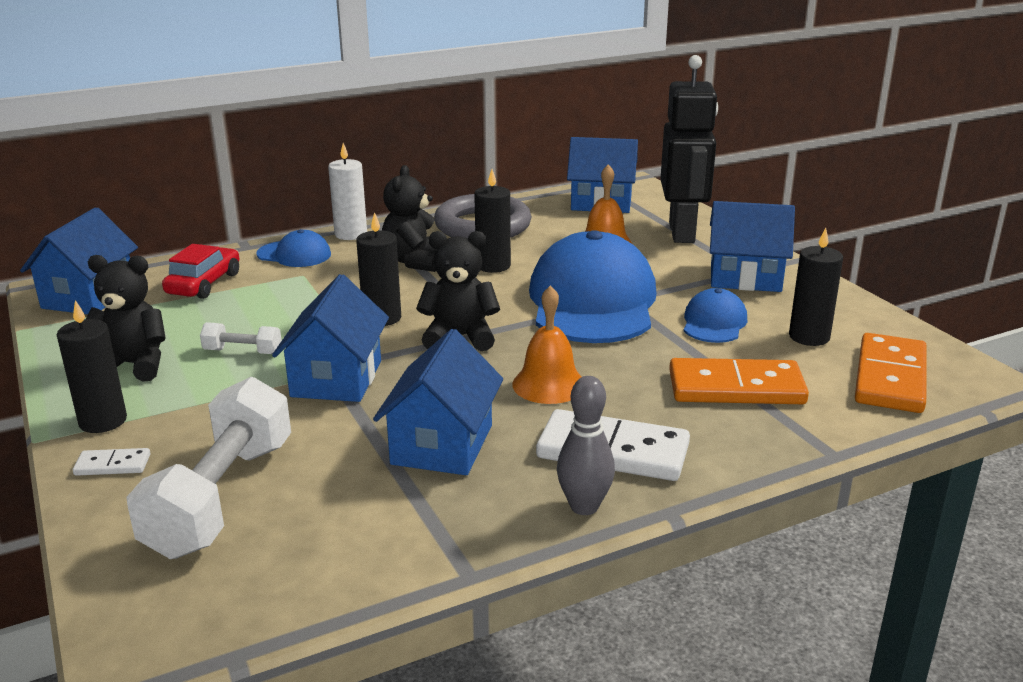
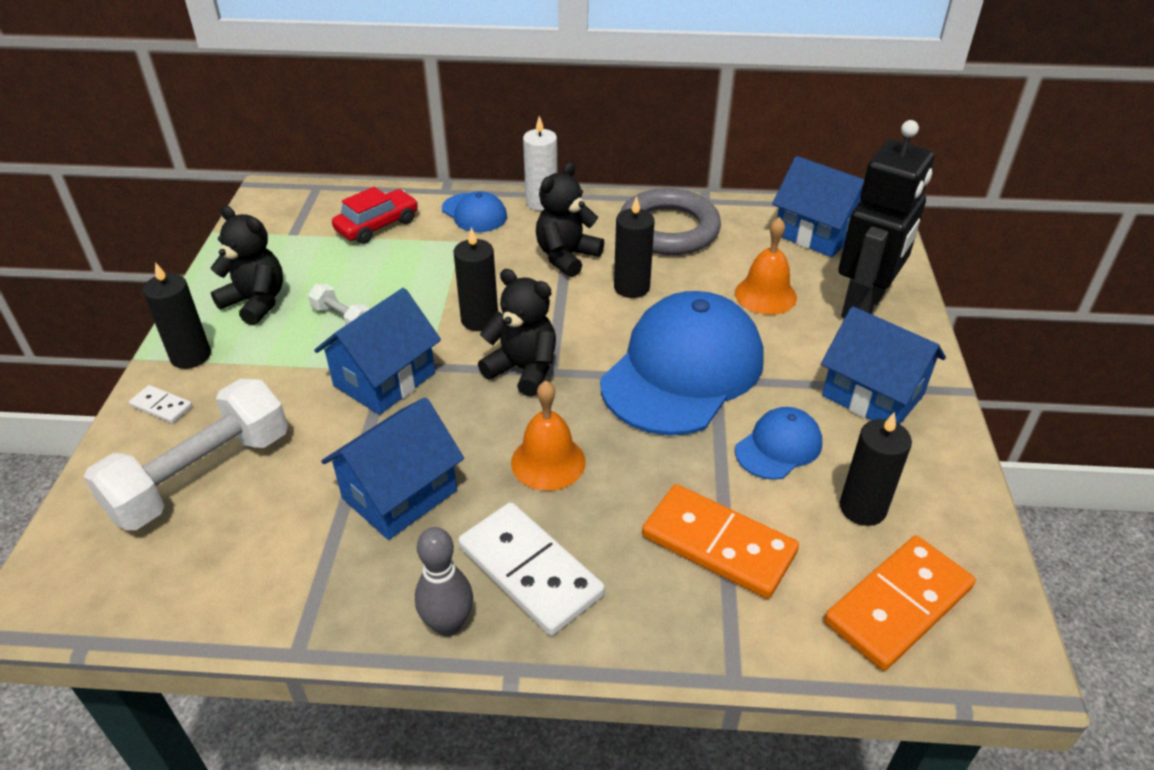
camera: 30 degrees right, 15 degrees up
blue house [20,207,138,314] -> none

